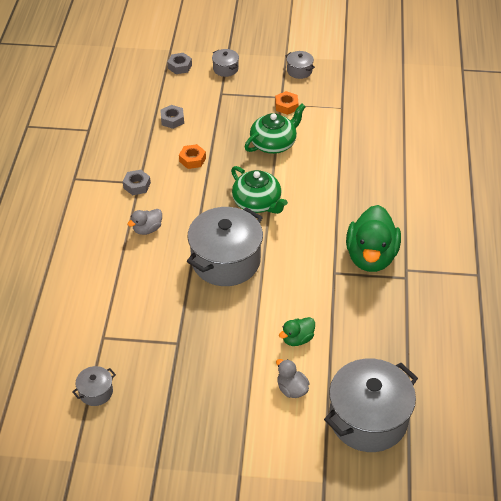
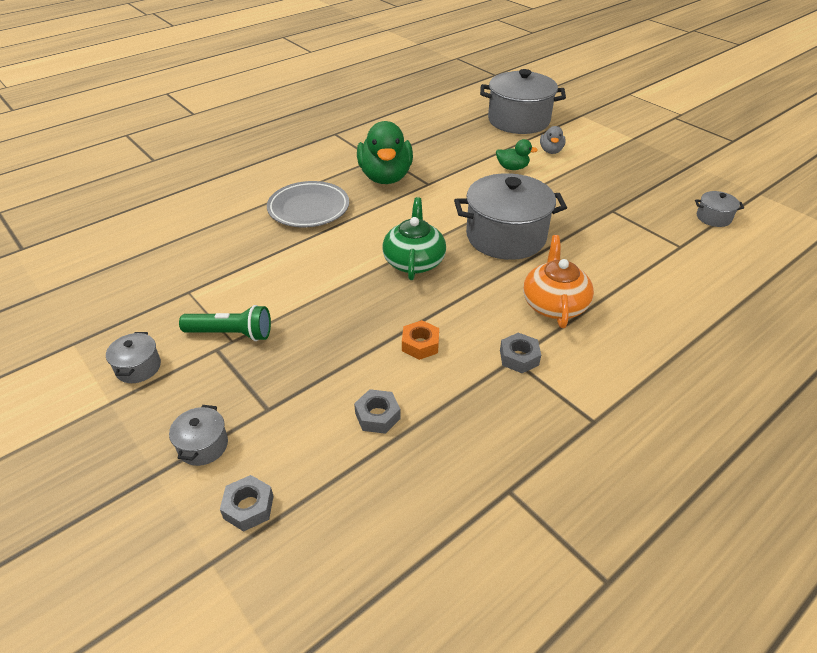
camera: 135 degrees left, 5 degrees down
grey duck [127,209,162,235] -> orange teapot [523,235,594,328]
green teapot [245,104,306,154] -> none
orange nut [275,91,299,115] -> green flashlight [179,305,271,341]
green duck [346,205,401,272] -> green duck turned 120 degrees clockwise [357,121,413,184]
none -> grey plate [267,181,349,227]

